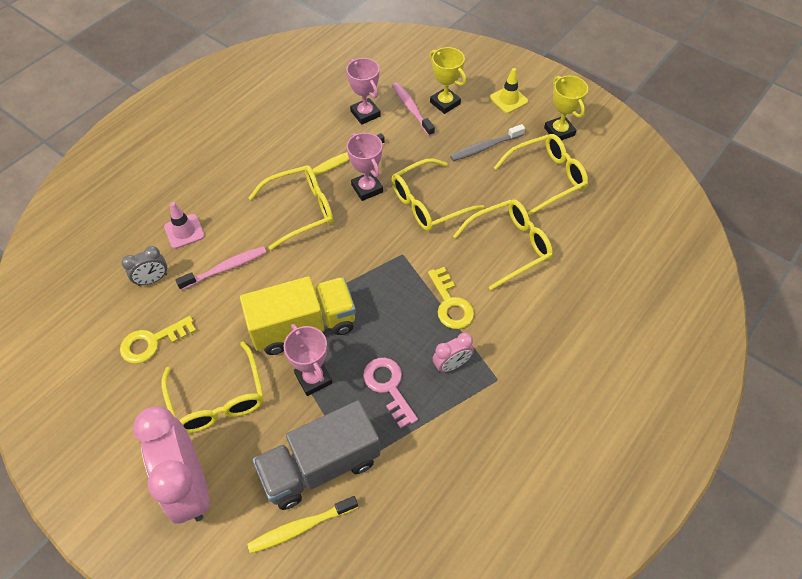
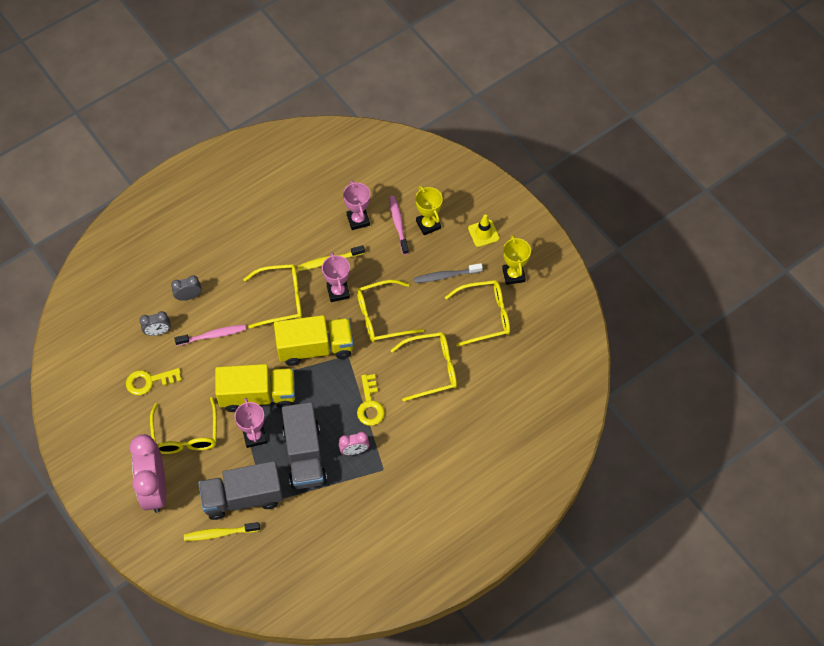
camera: 15 degrees right, 5 degrees up
pink traffic cone [164,202,205,249] -> grey clock [171,275,202,301]
pink key [363,358,418,429] -> grey truck [282,402,327,489]
none -> yellow truck [274,315,354,366]

